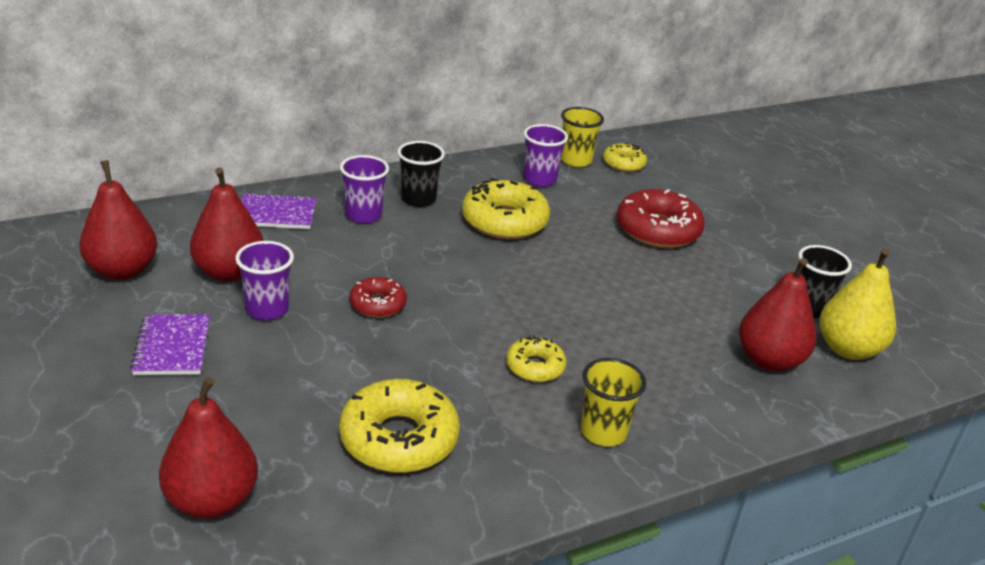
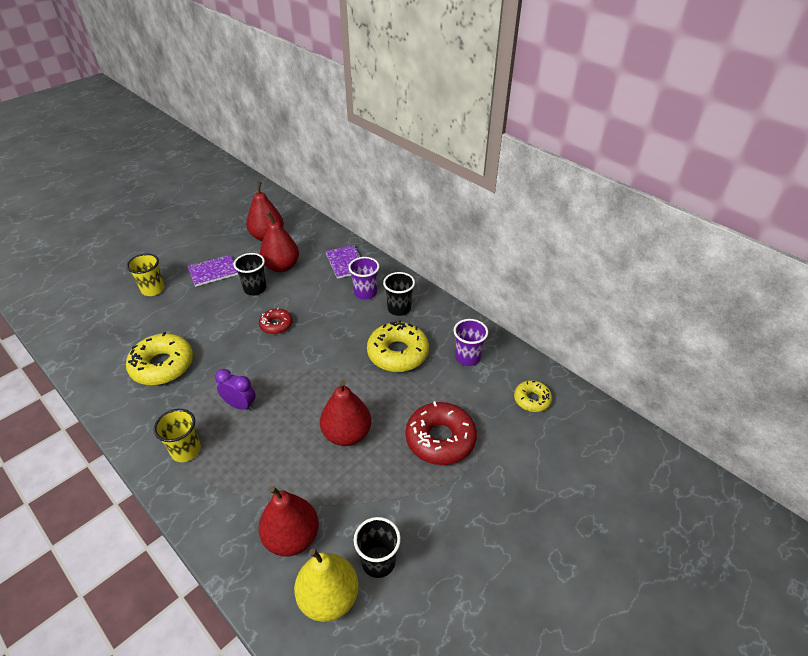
camera: 75 degrees right, 10 degrees up
red pear [159,377,258,519] -> red pear moved to [320,380,371,446]
purple cup [235,241,294,320] -> black cup [233,253,267,295]
yellow donut [506,335,567,382] -> purple clock [215,369,256,411]
yellow cup [561,107,604,167] -> yellow cup moved to [127,254,164,296]

